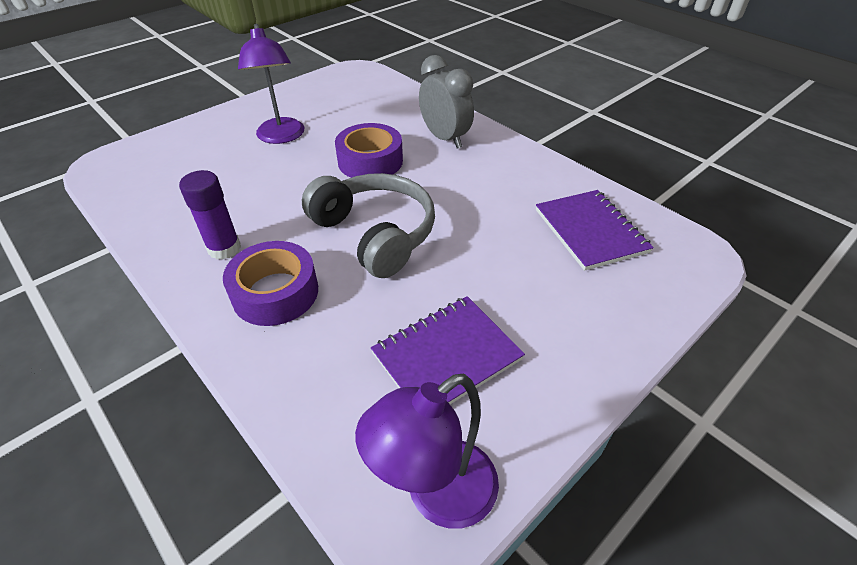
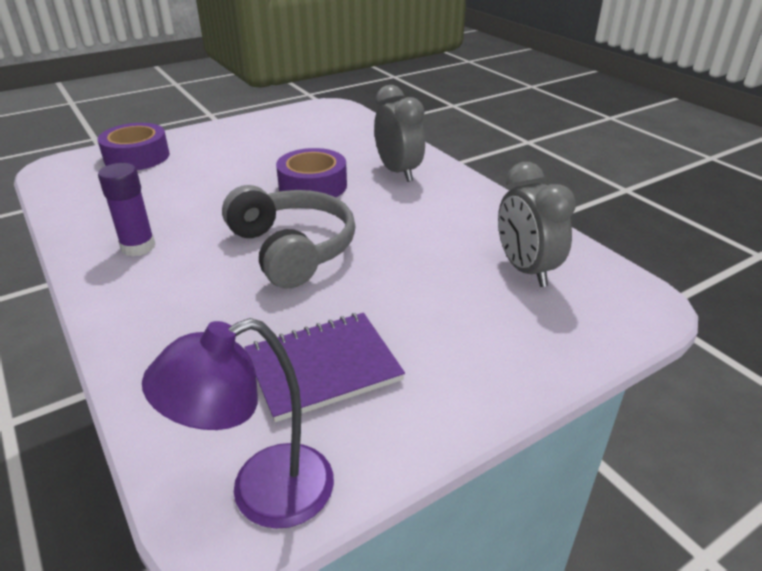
camera: 10 degrees right, 10 degrees down
purple tape [223,241,318,326] -> purple tape moved to [98,123,170,170]
purple lamp [238,24,304,144] -> none
purple notebook [536,190,654,271] -> grey clock [498,162,576,287]

